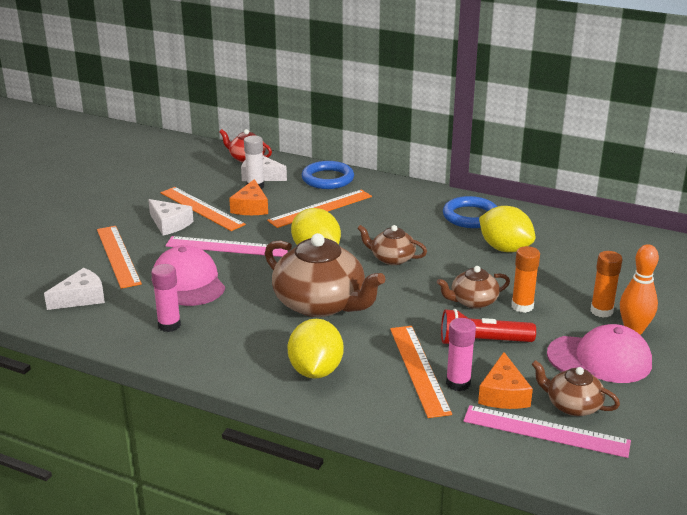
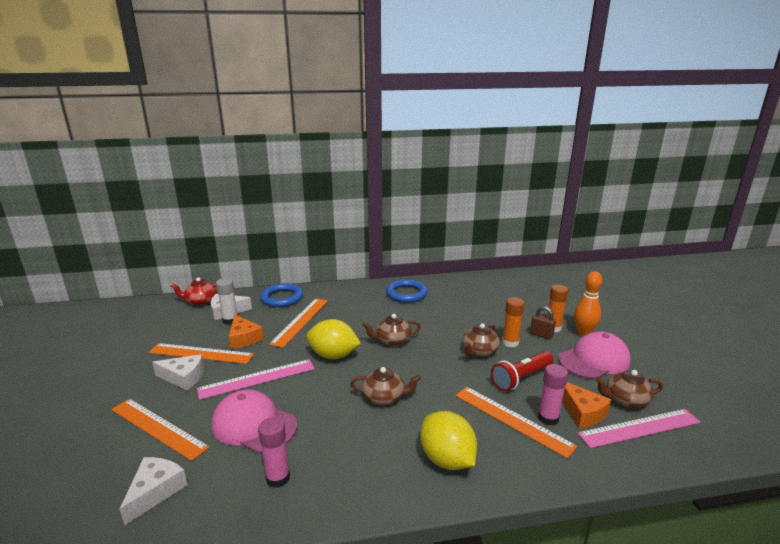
camera: 35 degrees left, 5 degrees down
brown teapot [265,233,386,317] -> brown teapot [350,367,421,405], size x0.52
yellow lemon [479,206,536,252] -> none
none -> brown padlock [530,306,556,340]

